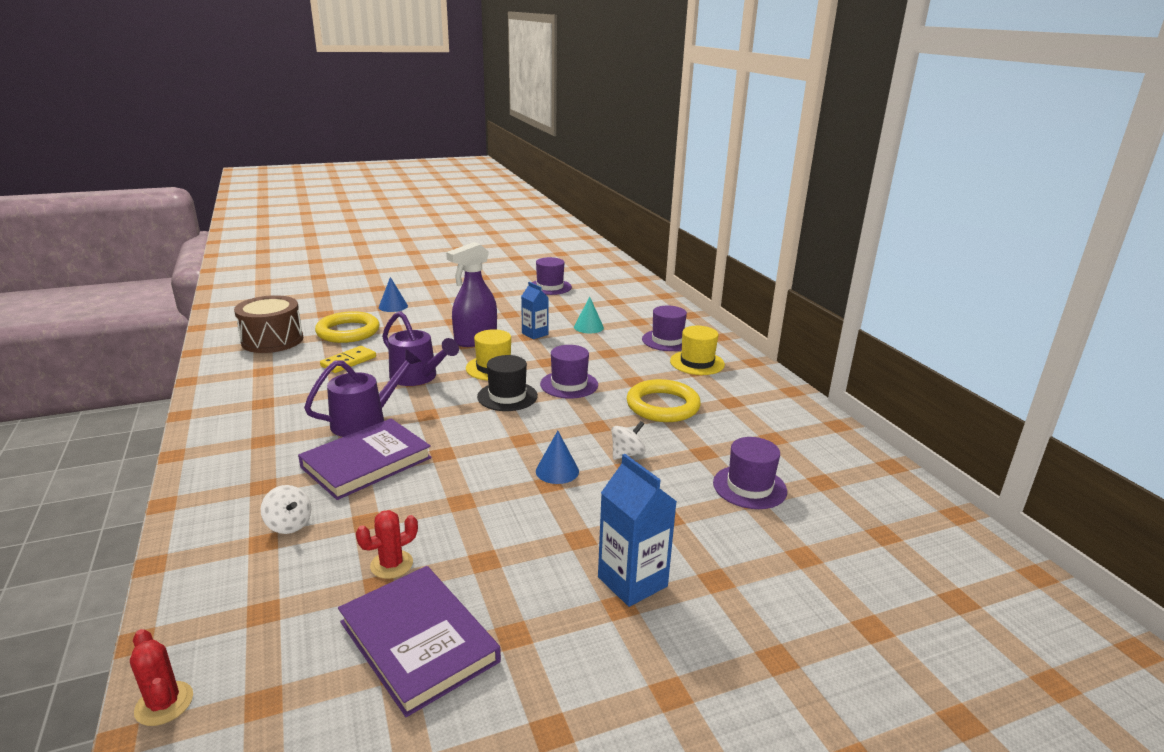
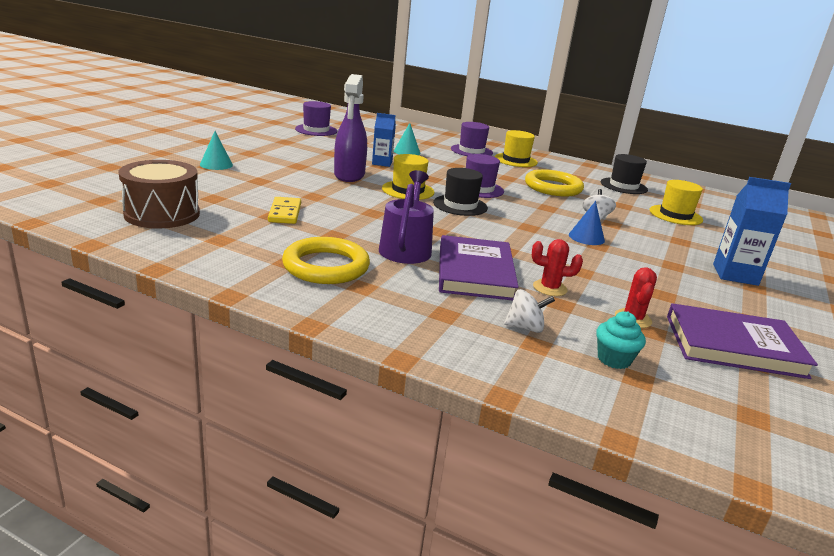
camera: 45 degrees left, 0 degrees up
red cactus [130,629,193,726] -> red cactus moved to [532,239,583,296]
yellow ring [315,311,380,343] -> yellow ring moved to [282,237,370,284]
blue cone [379,277,408,312] -> turquoise cone [200,131,233,170]
purple watering can [382,311,459,386] -> none
purple hat [713,437,787,509] -> yellow hat [650,180,703,225]
none -> turquoise cupcake [596,311,646,369]
none -> black hat [601,154,648,194]

